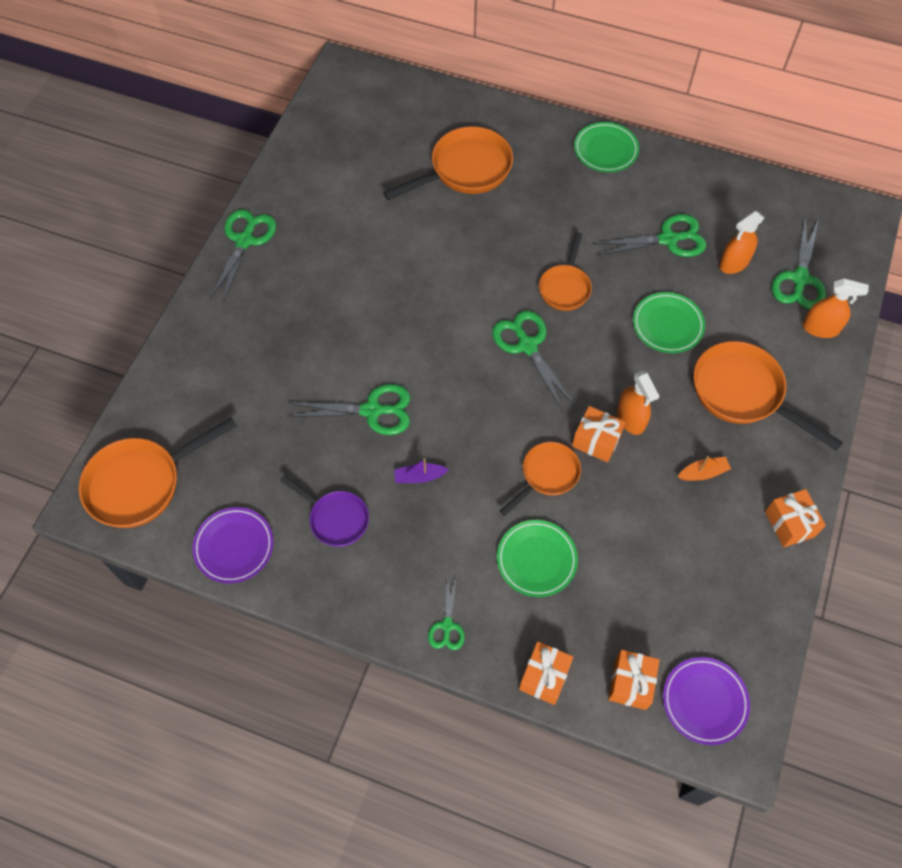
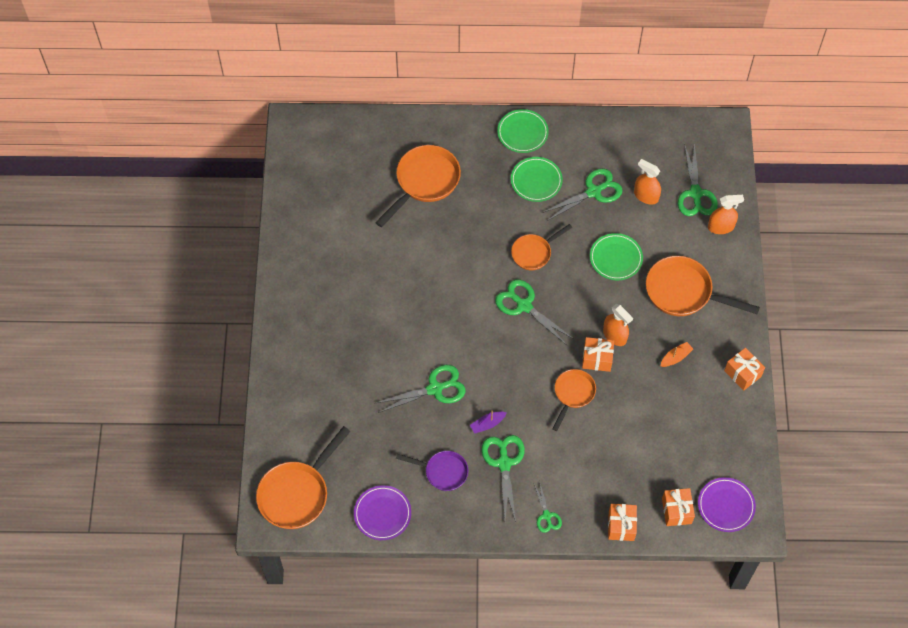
camera: 20 degrees left, 0 degrees up
green scissors [210,209,276,302] -> green scissors moved to [481,435,525,522]
green plate [497,520,578,597] -> green plate moved to [511,157,563,202]
orange pan [539,233,592,311] -> orange pan turned 60 degrees clockwise [511,224,572,270]
orange spray bottle [719,211,765,274] -> orange spray bottle turned 90 degrees clockwise [634,159,661,205]

